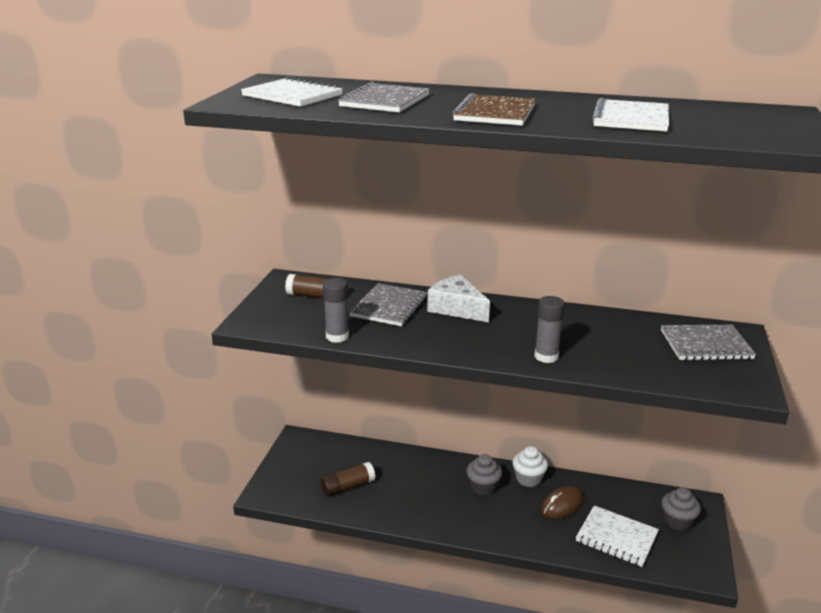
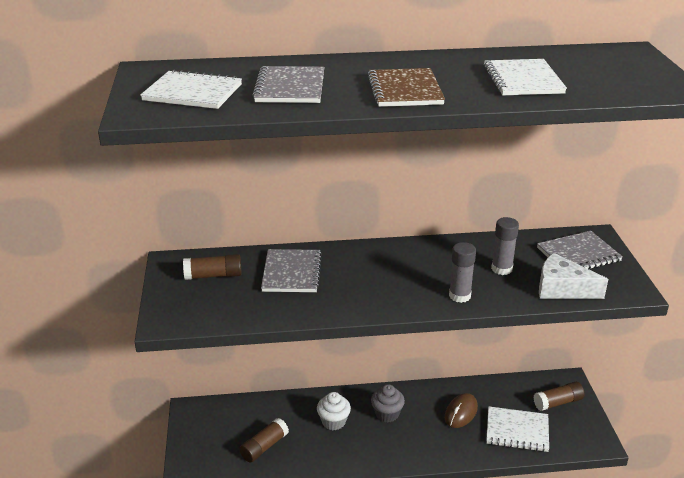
camera: 20 degrees left, 5 degrees up
grey glue stick [323,278,349,343] -> grey glue stick moved to [491,217,519,275]
white cheese [427,275,490,322] -> white cheese moved to [539,253,608,299]
white cupcake [512,446,548,487] -> white cupcake moved to [317,392,351,430]
grey cupcake [661,487,701,531] -> brown glue stick [534,382,584,411]

